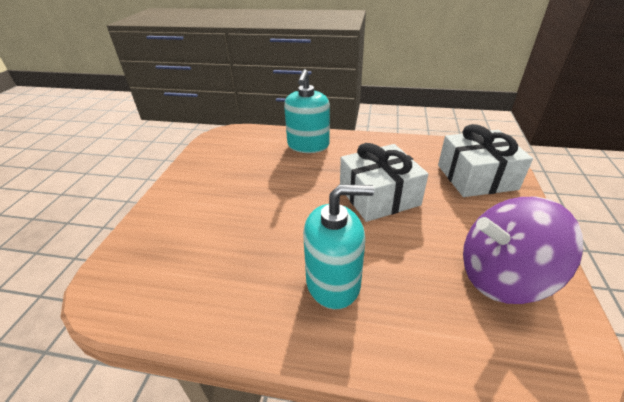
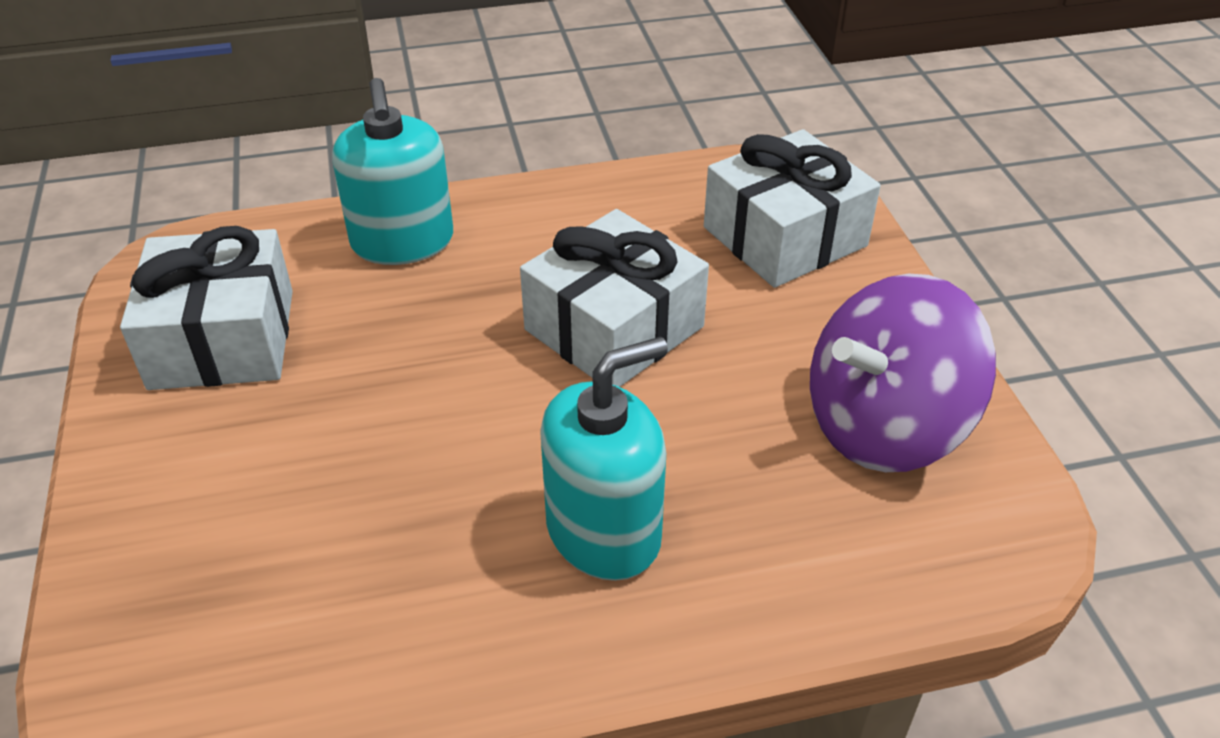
camera: 25 degrees left, 5 degrees up
none -> white gift [120,226,293,390]

